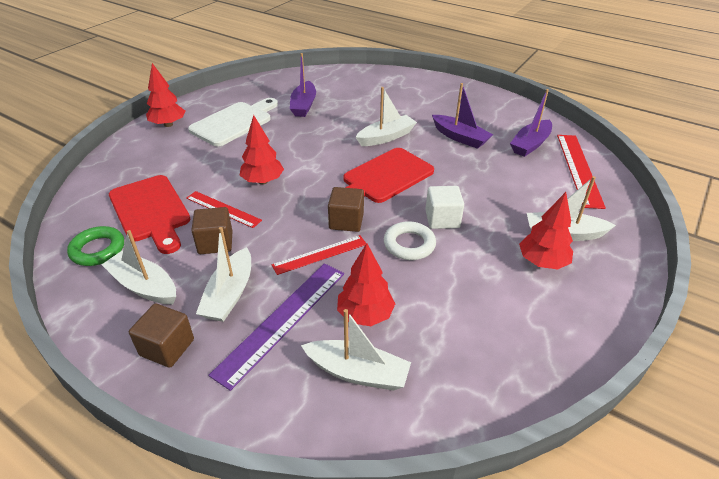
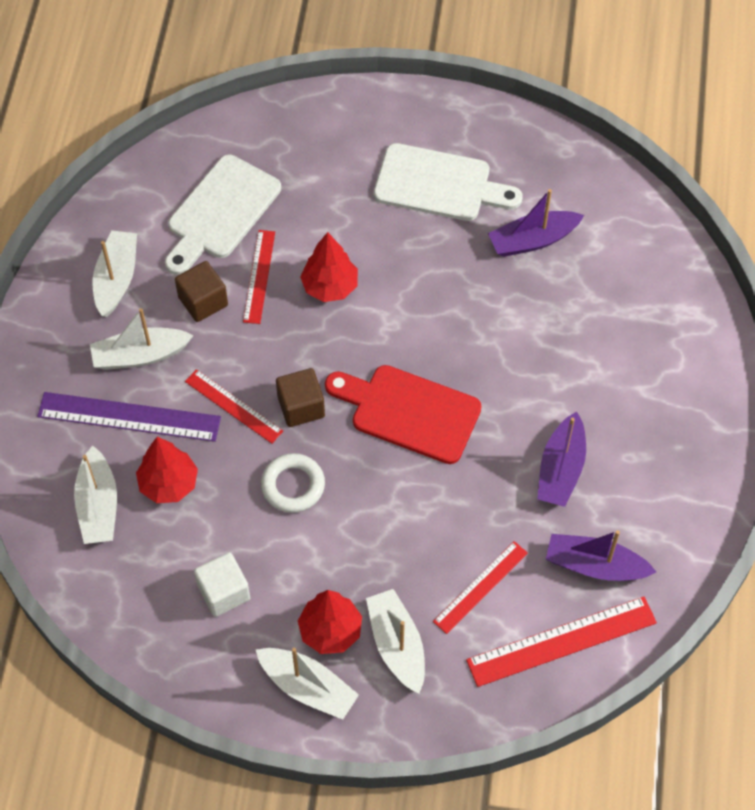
camera: 65 degrees right, 20 degrees up
green ring [67,226,124,266] -> none
red cutting board [109,175,191,254] -> white cutting board [165,155,281,275]
brown cube [129,303,194,368] -> none
red tree [146,63,185,127] -> none
white boat [356,87,417,146] -> white boat moved to [256,648,359,720]
white cube [425,186,464,229] -> white cube moved to [194,552,250,617]
none -> red ruler [433,541,528,634]

